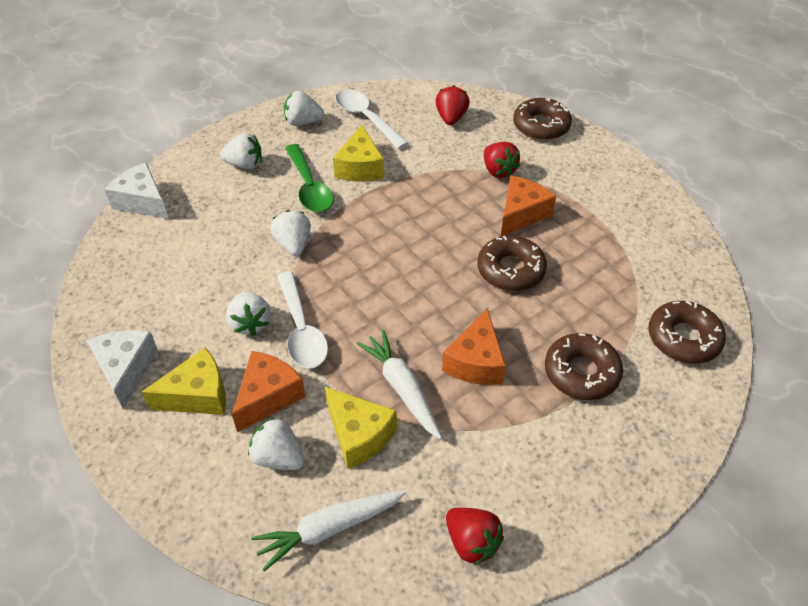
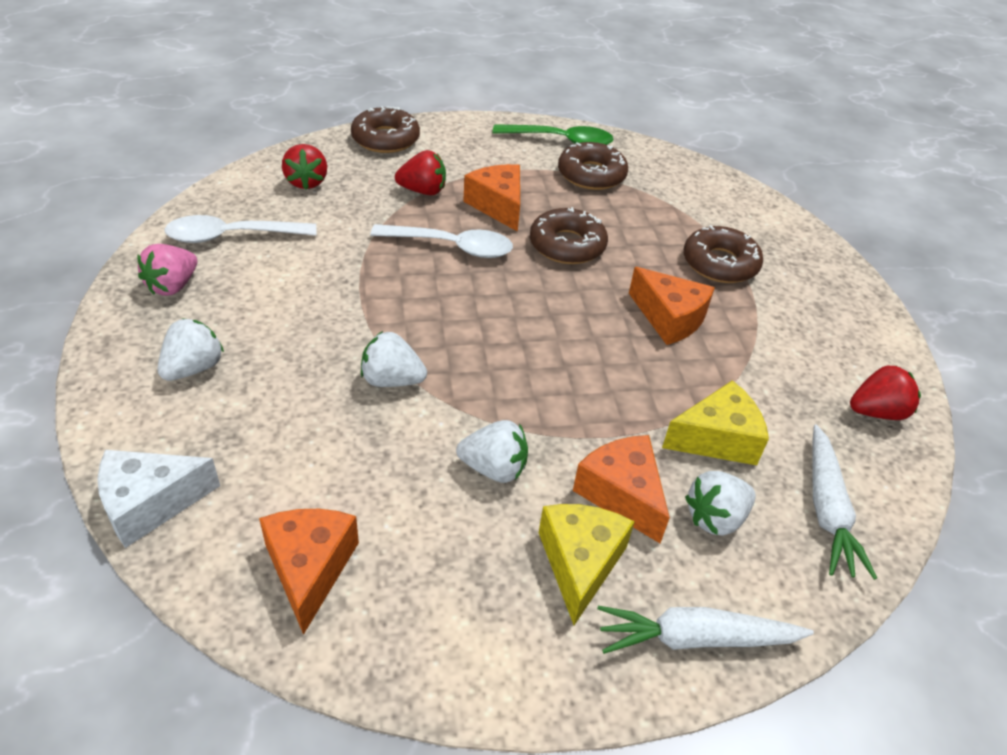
camera: 65 degrees left, 5 degrees down
white cheese [87,330,158,409] -> none
white spoon [277,272,328,368] -> white spoon moved to [370,224,513,258]
white strawberry [284,91,324,126] -> pink strawberry [138,244,197,296]
green spoon [285,144,333,212] -> green spoon moved to [493,124,613,145]
yellow cheese [333,125,384,182] -> none
white carrot [356,330,442,439] -> white carrot moved to [597,606,814,654]
red strawberry [435,85,470,125] -> red strawberry turned 135 degrees counterclockwise [282,144,327,190]
brown donut [648,301,726,364] -> brown donut moved to [558,142,628,190]
none -> orange cheese [259,509,359,635]

